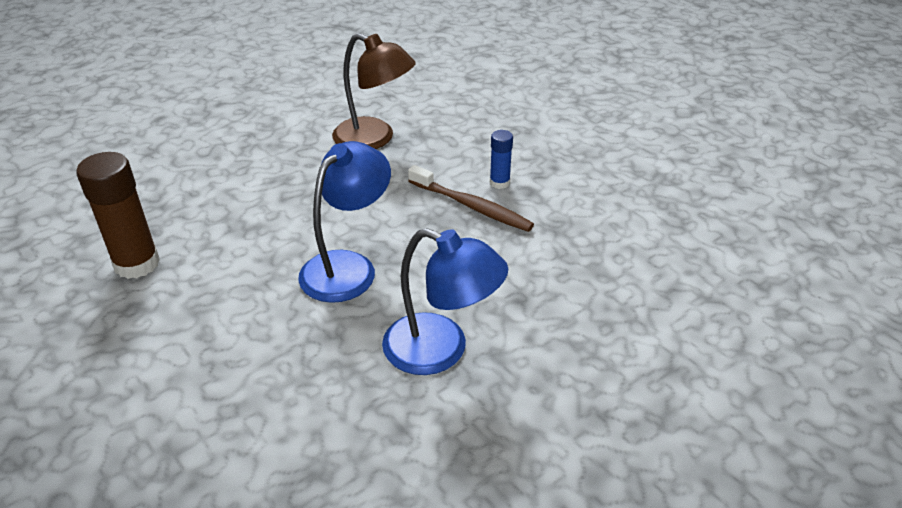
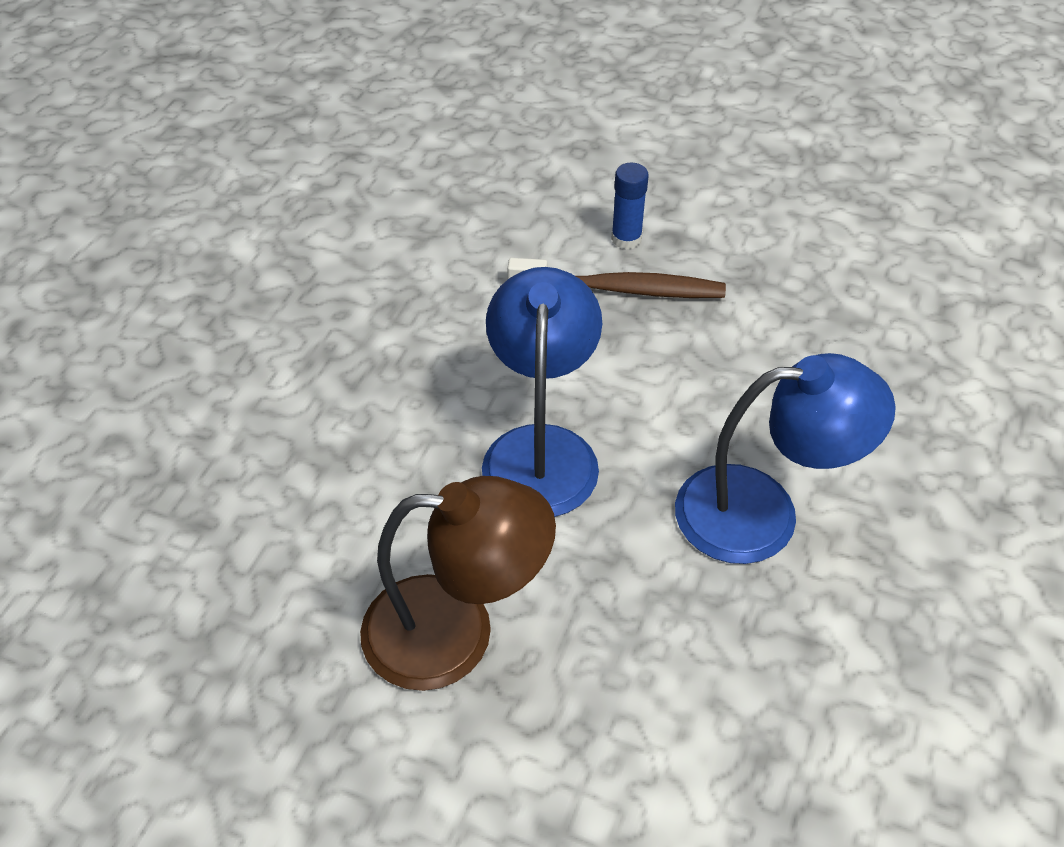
camera: 30 degrees left, 10 degrees up
brown glue stick [76,152,160,279] -> none
brown lamp [332,33,416,149] -> brown lamp moved to [360,476,556,691]

